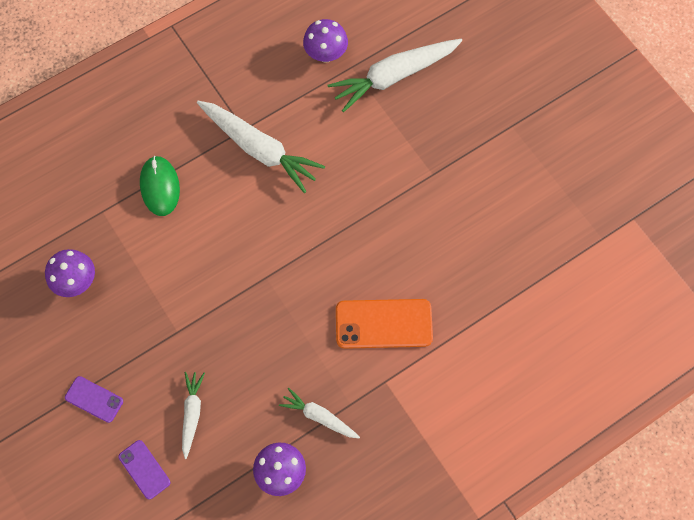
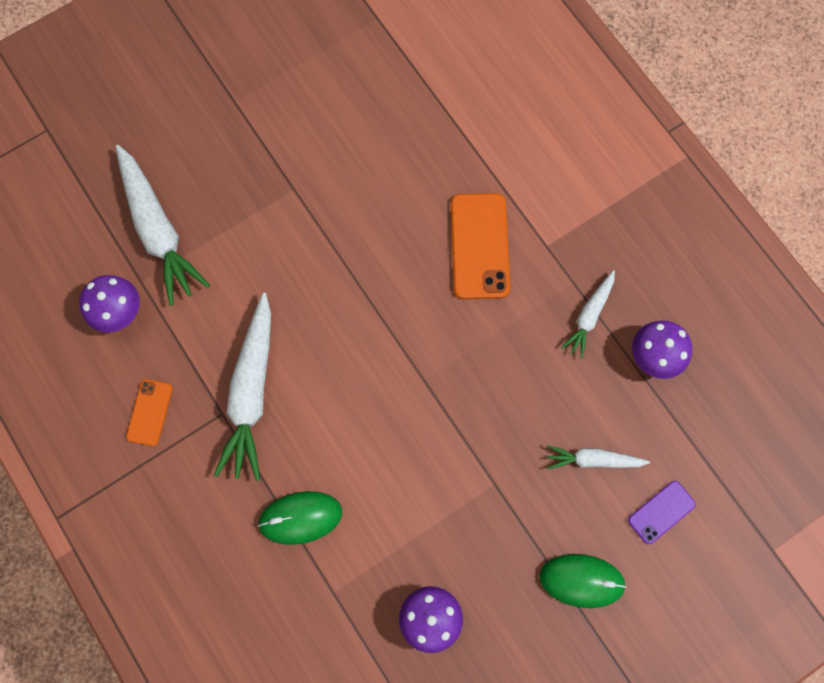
camera: 90 degrees left, 5 degrees up
purple phone [65,376,123,423] -> green mouse [539,554,627,608]
white carrot [197,101,325,193] -> white carrot turned 150 degrees clockwise [214,293,271,481]
none -> orange phone [126,379,173,446]

